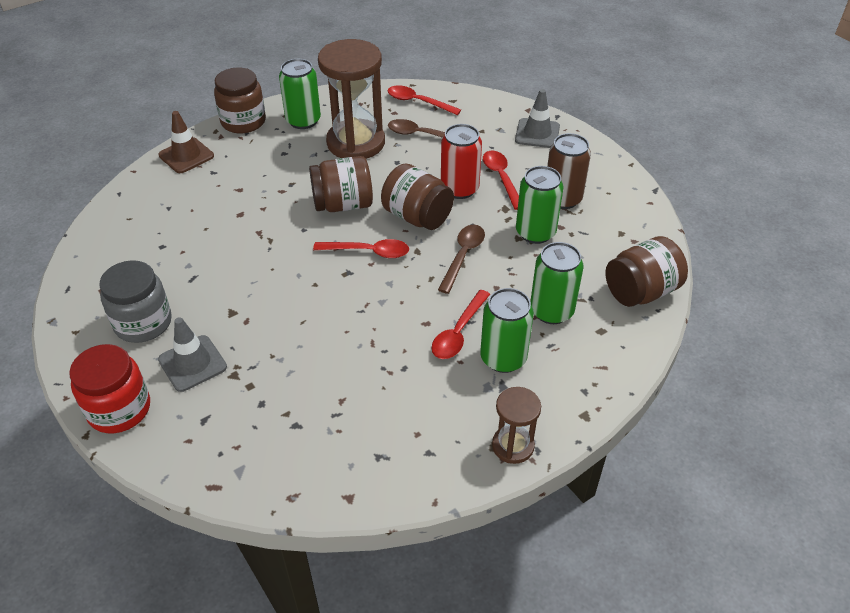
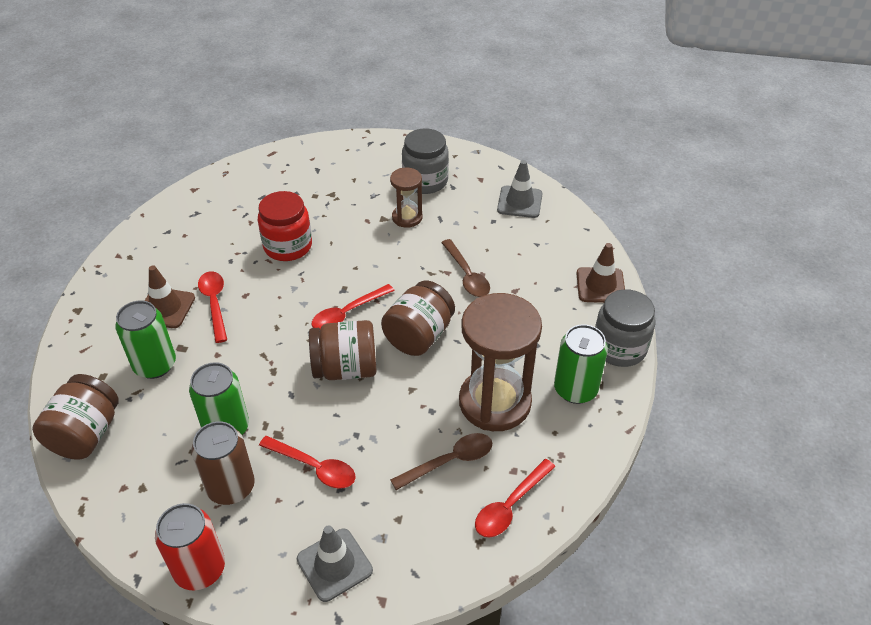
camera: 135 degrees right, 0 degrees up
red jar [69,344,150,433] -> red jar moved to [258,191,312,261]
grey traffic cone [158,317,227,392] -> grey traffic cone moved to [497,160,543,218]
brown jar [214,67,266,134] -> grey jar [595,289,655,367]
red spoon [388,85,461,115] -> red spoon turned 150 degrees clockwise [475,459,555,538]
brown spoon [438,225,485,294] -> brown spoon moved to [441,239,490,297]
red can [441,124,482,199] -> red can moved to [155,503,225,590]
green can [480,288,534,373] -> brown traffic cone [145,265,195,328]
brown hourglass [492,387,541,464] -> brown hourglass moved to [390,168,423,228]

